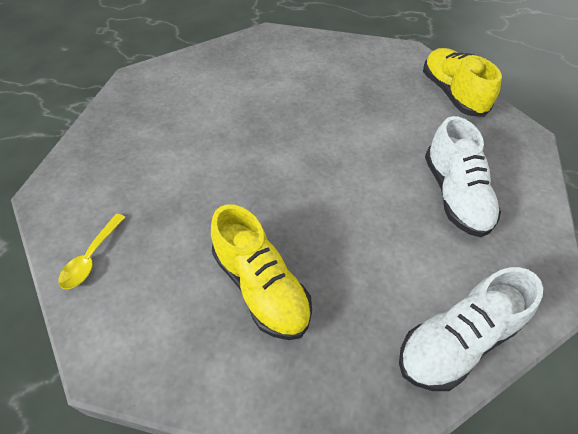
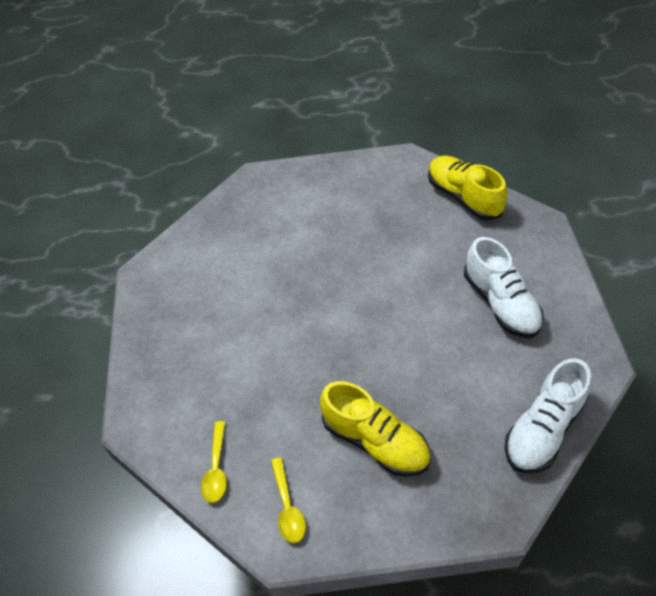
camera: 15 degrees left, 0 degrees up
none -> yellow spoon [271,457,306,543]

